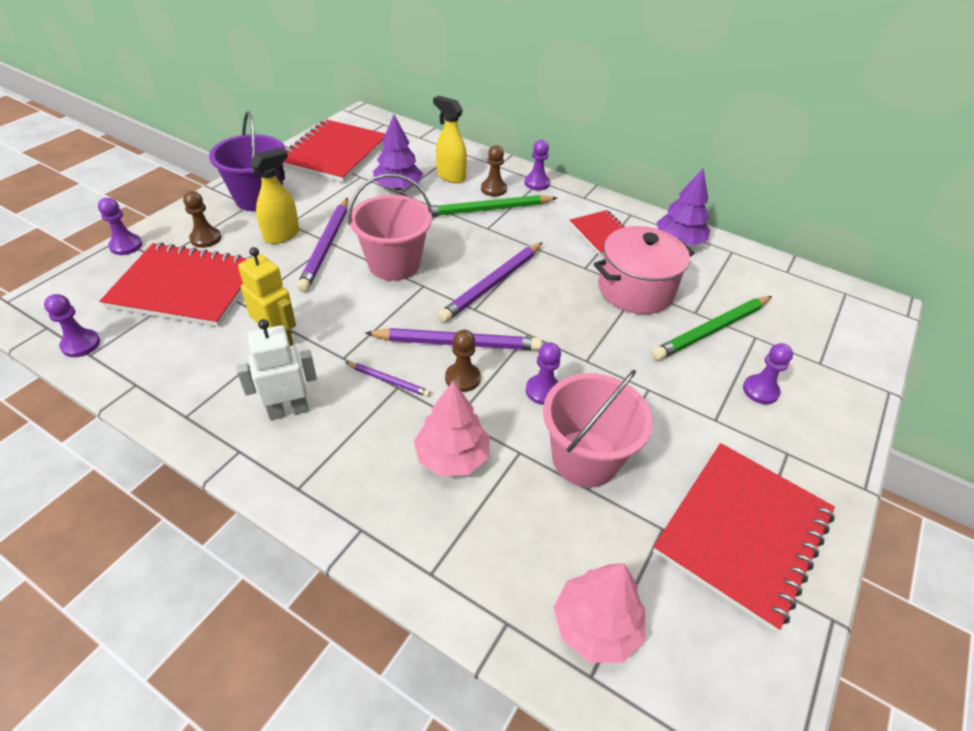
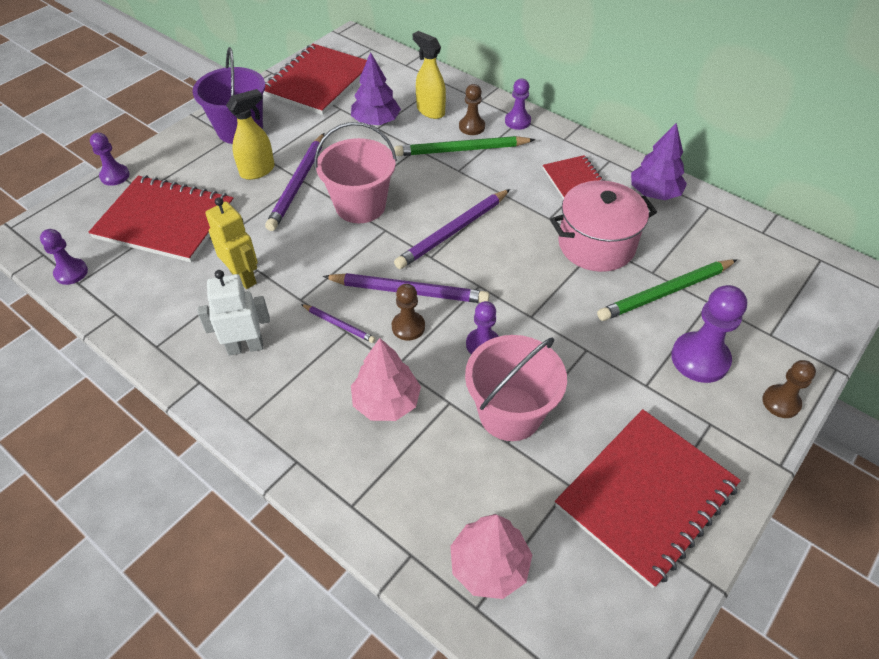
camera: 10 degrees right, 5 degrees up
brown pawn [183,191,221,248] -> brown pawn moved to [763,360,816,418]
purple pawn [743,343,793,404] -> purple pawn [671,285,747,383], size x1.64

